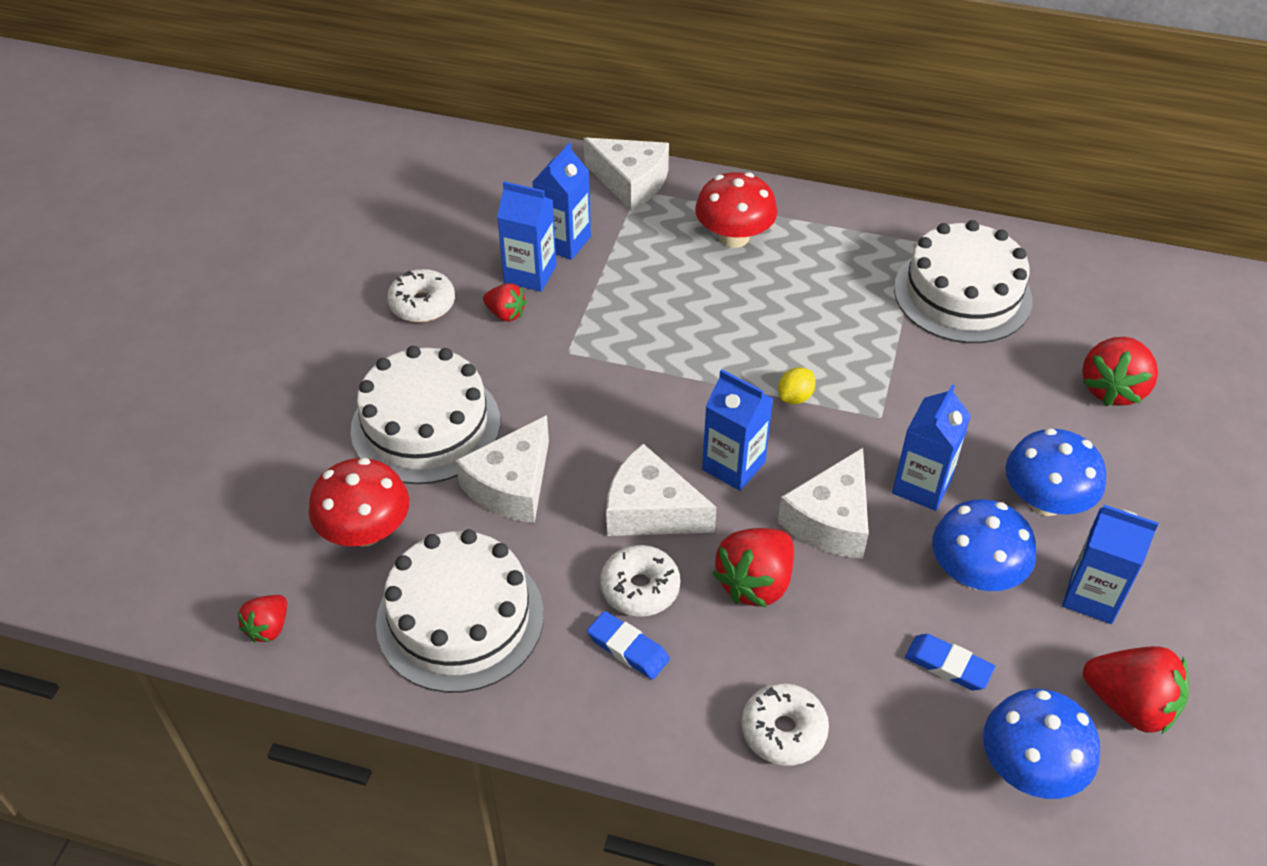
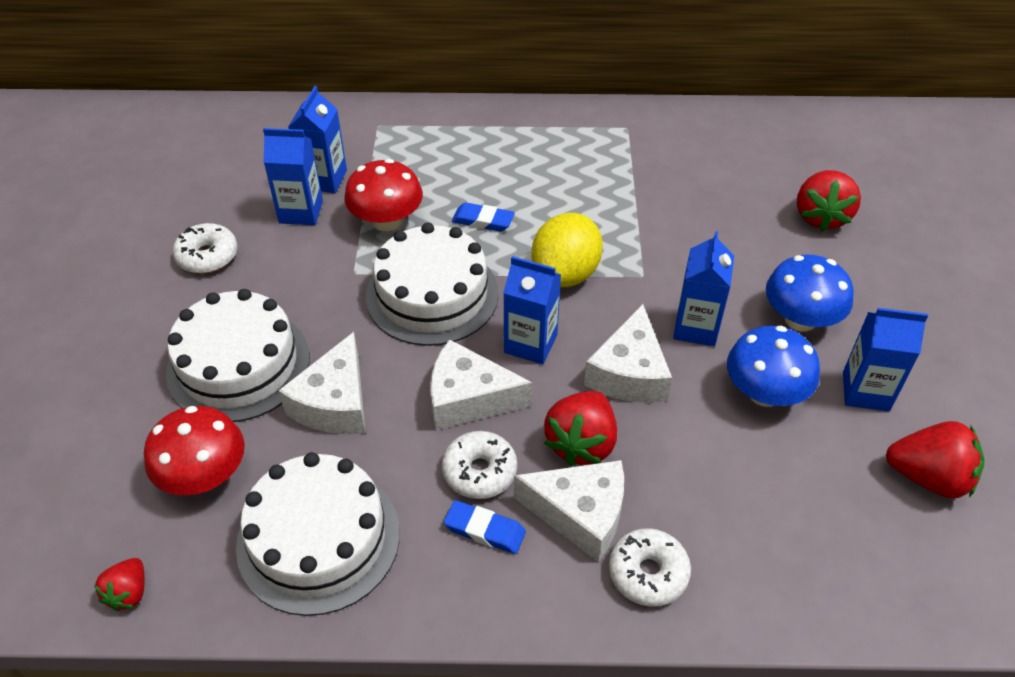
camera: 15 degrees left, 0 degrees up
red strawberry [483,283,526,322] -> none
white cheese [583,137,669,210] -> white cheese moved to [514,460,624,562]
red mushroom [695,172,778,248] -> red mushroom moved to [345,159,423,231]
yellow lemon [778,367,816,404] -> yellow lemon [532,213,603,287], size x2.19
white cake [894,220,1032,343] -> white cake moved to [366,223,499,346]
blue eraser [905,634,996,690] -> blue eraser moved to [452,203,515,232]
blue mushroom [983,689,1100,799] -> none

